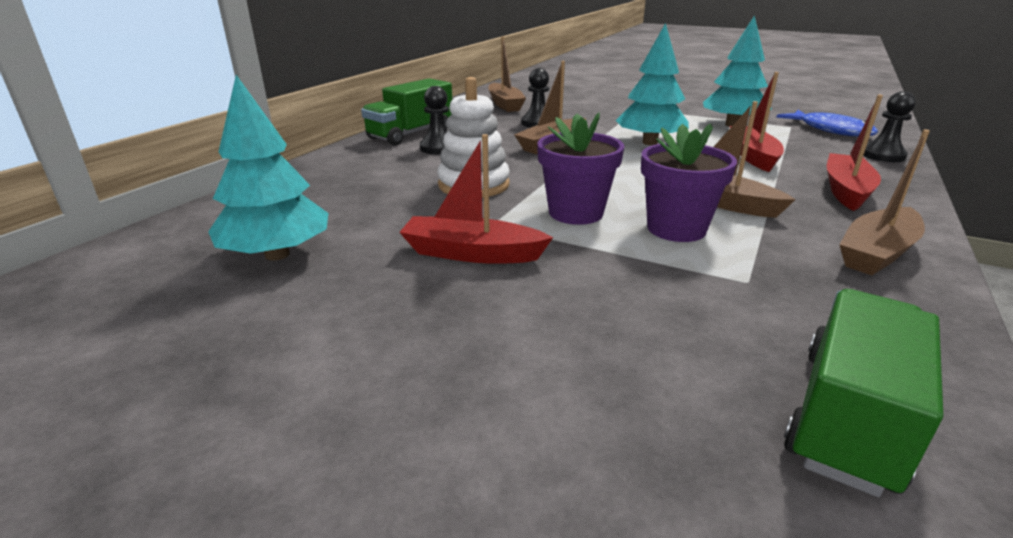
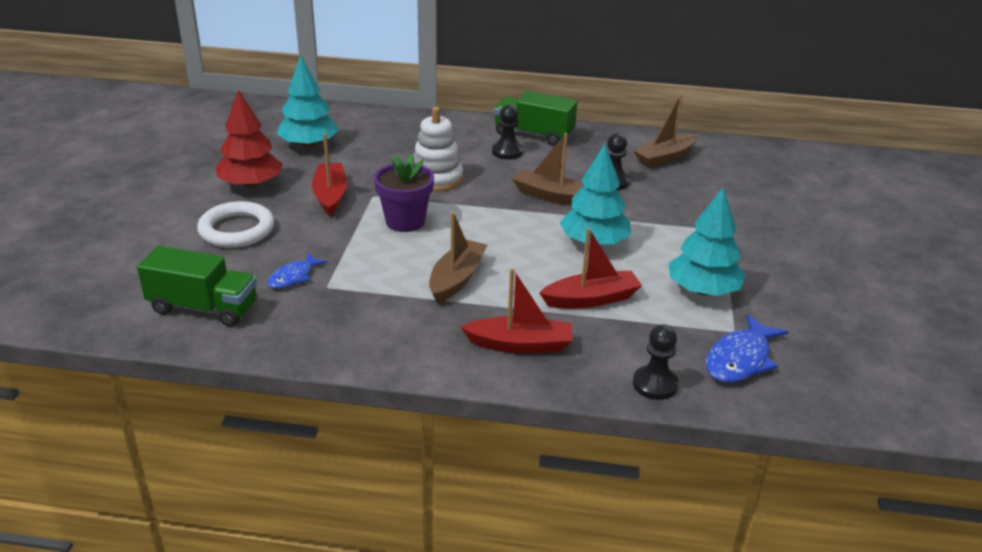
camera: 70 degrees right, 5 degrees up
purple flower pot [641,123,737,242] -> none
brown boat [839,129,930,275] -> none
none -> white ring [197,201,274,248]
none -> red tree [216,90,283,188]
none -> blue fish [267,253,327,289]

